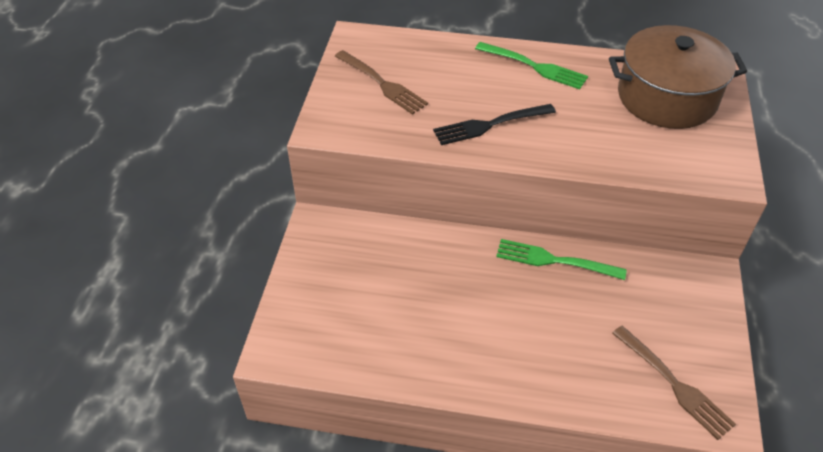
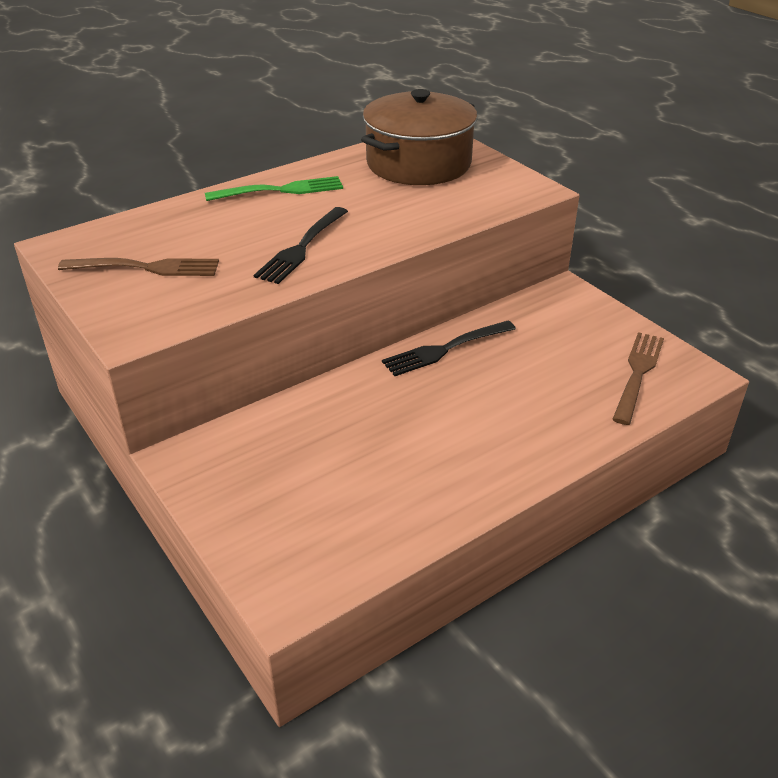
camera: 45 degrees left, 10 degrees down
green fork [496,239,627,280] -> black fork [382,321,516,376]
brown fork [612,326,736,440] -> brown fork turned 75 degrees counterclockwise [612,332,664,425]

